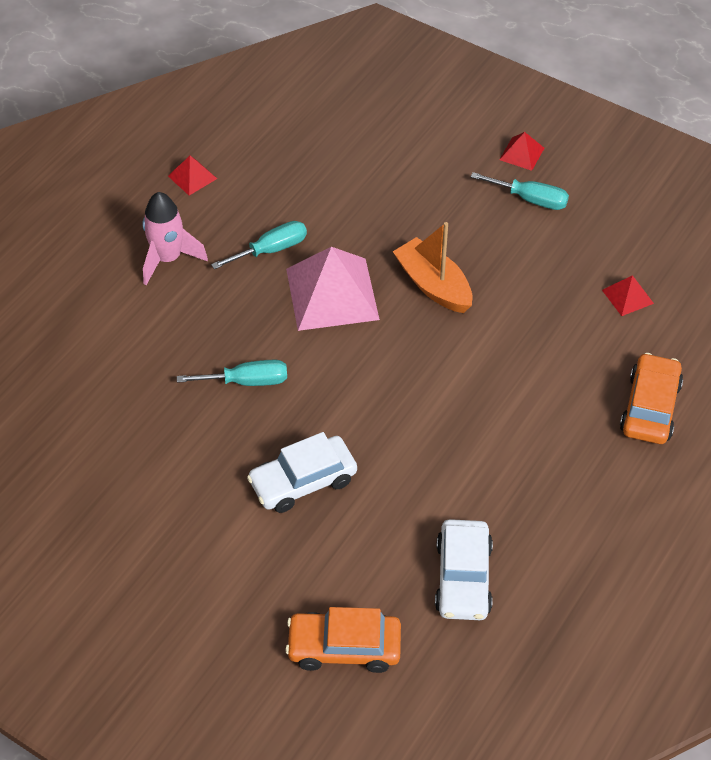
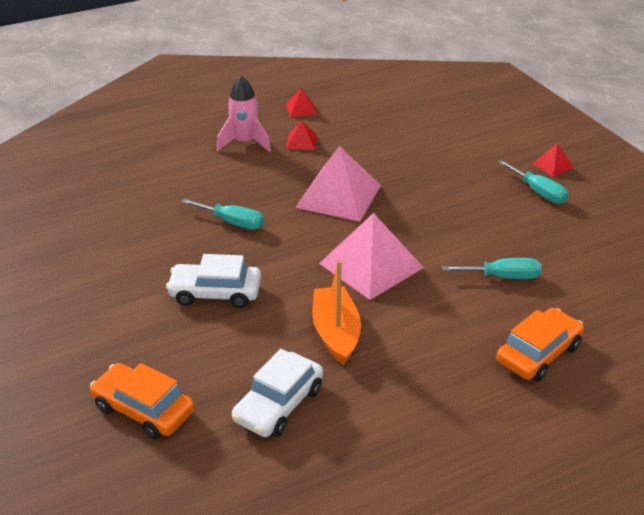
camera: 30 degrees right, 15 degrees down
turquoise screwdriver [211,221,307,269] -> turquoise screwdriver moved to [442,258,542,279]
orange boat [393,222,473,313] -> orange boat moved to [313,260,361,365]
red pyramid [602,275,654,316] -> red pyramid moved to [286,120,317,150]
none -> pink pyramid [319,213,424,300]

